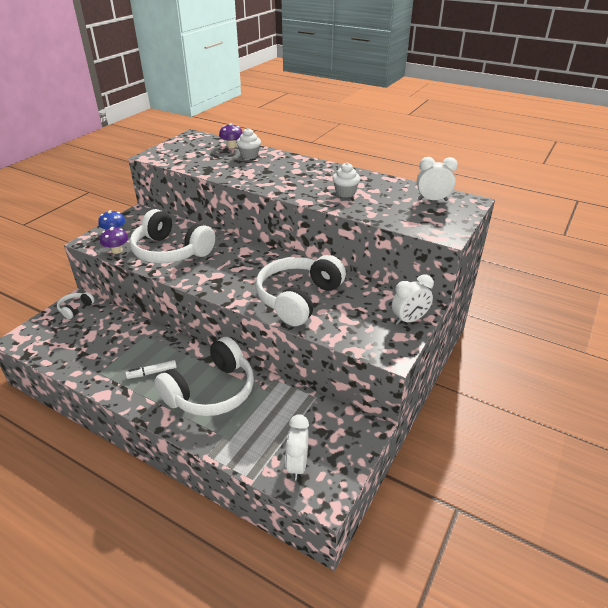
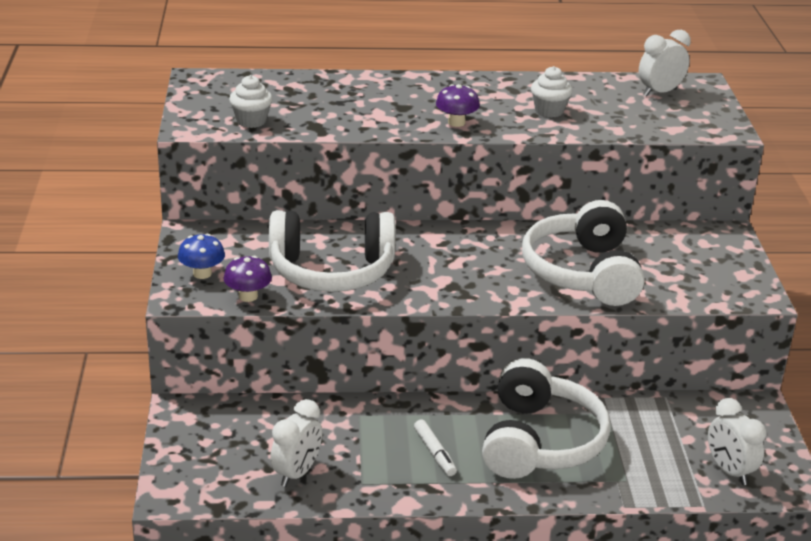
camera: 35 degrees left, 5 degrees down
white headphones [57,292,95,319] -> none
white marker [126,360,177,379] -> white marker turned 60 degrees counterclockwise [414,419,457,476]
purple mushroom [219,123,243,148] -> purple mushroom moved to [436,84,480,127]
white cupcake [237,128,261,159] -> white cupcake moved to [229,75,273,128]
white clock [392,274,434,325] -> white clock moved to [270,399,322,487]

